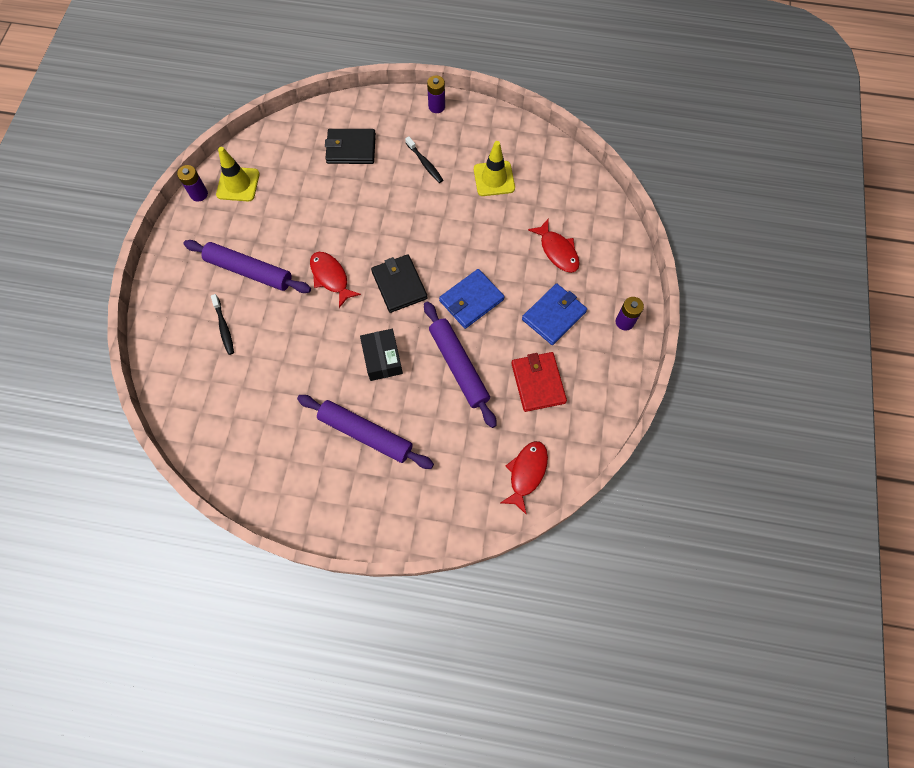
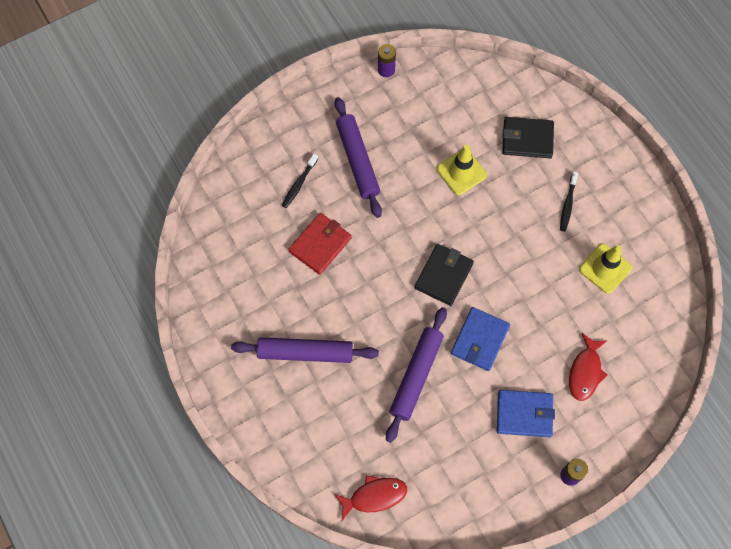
camera: 50 degrees right, 0 degrees up
yellow traffic cone [216,147,260,201] -> yellow traffic cone moved to [437,144,487,195]
purple rolling pin [297,395,434,469] -> purple rolling pin turned 75 degrees counterclockwise [231,337,379,363]
red fish [310,252,361,308] -> none
black wallet [325,129,376,164] -> black wallet turned 45 degrees counterclockwise [502,117,554,158]
black box [360,329,403,381] -> none
purple battery [427,76,445,113] -> none
blue wallet [439,269,505,329] -> blue wallet turned 75 degrees counterclockwise [451,307,510,371]
red wallet [511,352,567,412] -> red wallet moved to [288,213,352,275]

